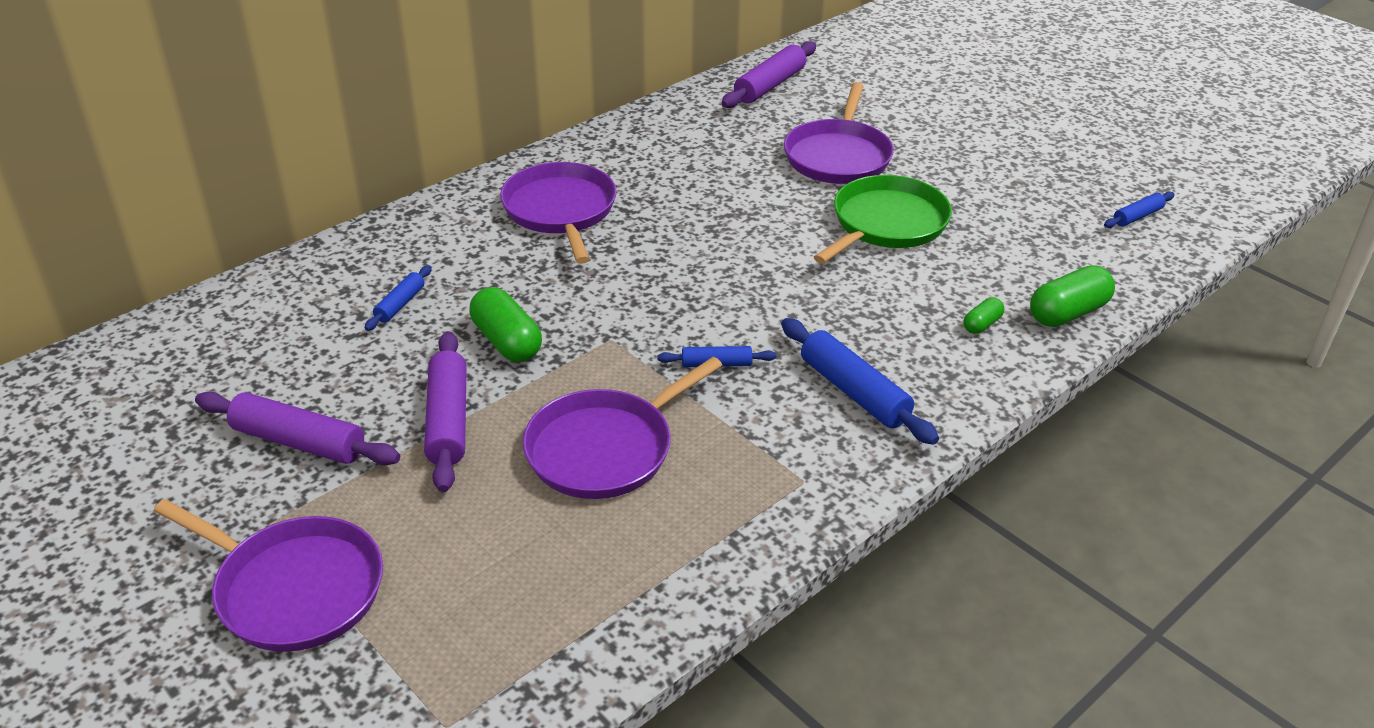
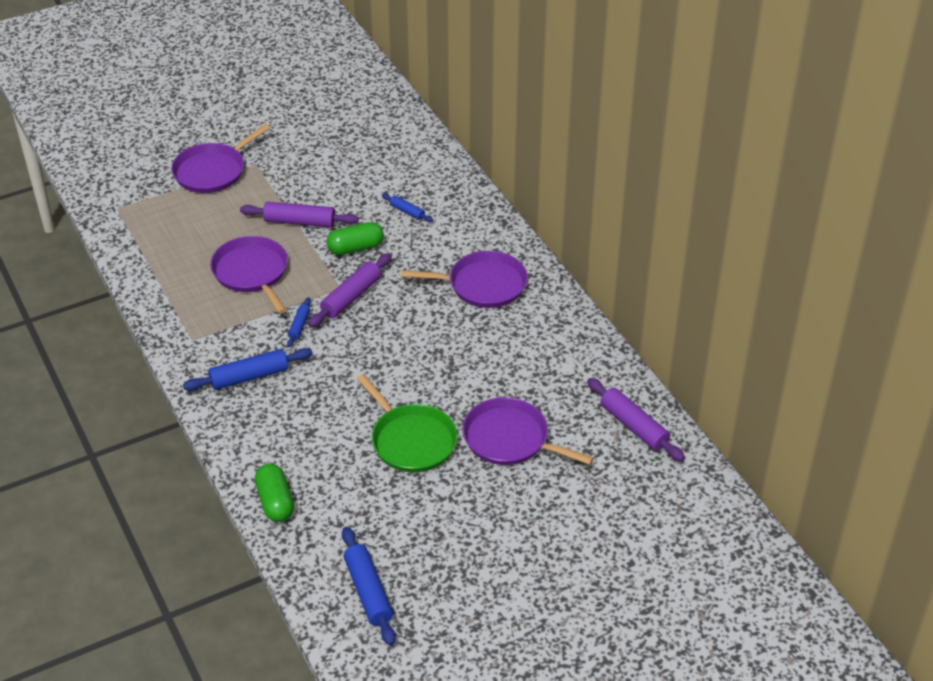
camera: 105 degrees right, 5 degrees up
purple rolling pin [195,392,400,465] -> purple rolling pin moved to [308,253,392,327]
green capsule [963,297,1004,334] -> none
blue rolling pin [1104,191,1175,228] -> blue rolling pin [342,527,396,646], size x1.83

